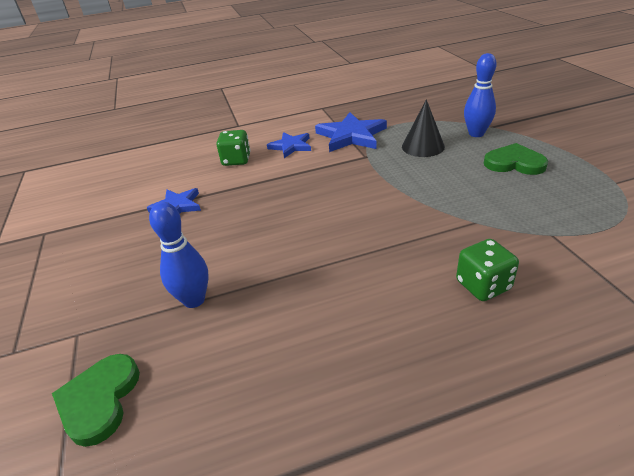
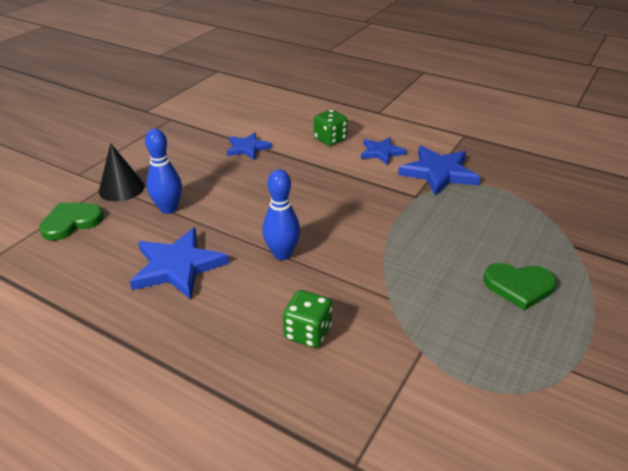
camera: 45 degrees right, 0 degrees up
black cone [402,99,445,157] -> black cone moved to [99,143,145,201]
blue bowling pin [464,53,497,137] -> blue bowling pin moved to [262,169,300,260]
green heart [484,143,548,175] -> green heart turned 120 degrees clockwise [483,263,556,310]
none -> blue star [130,228,229,299]

